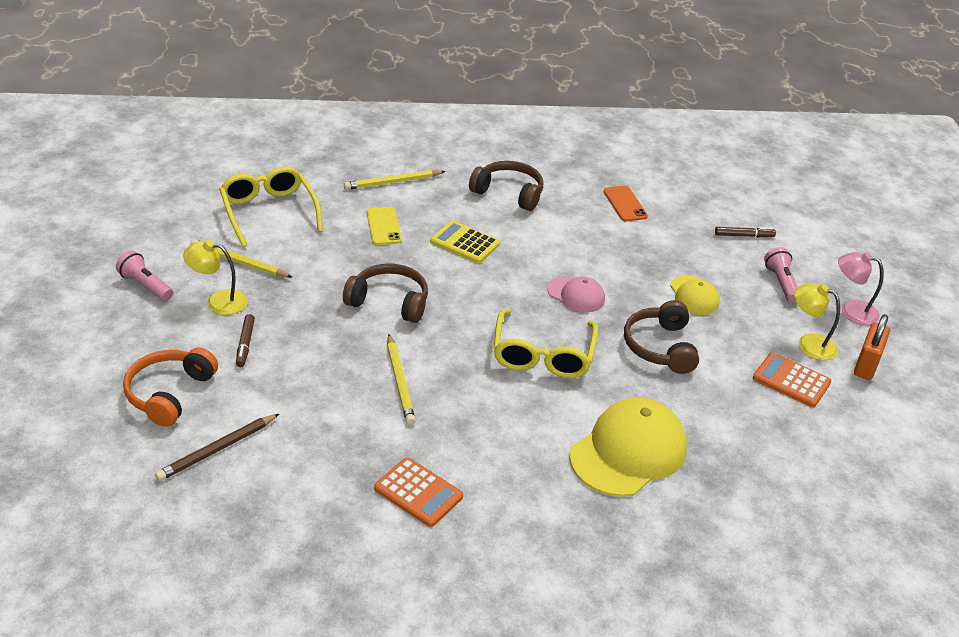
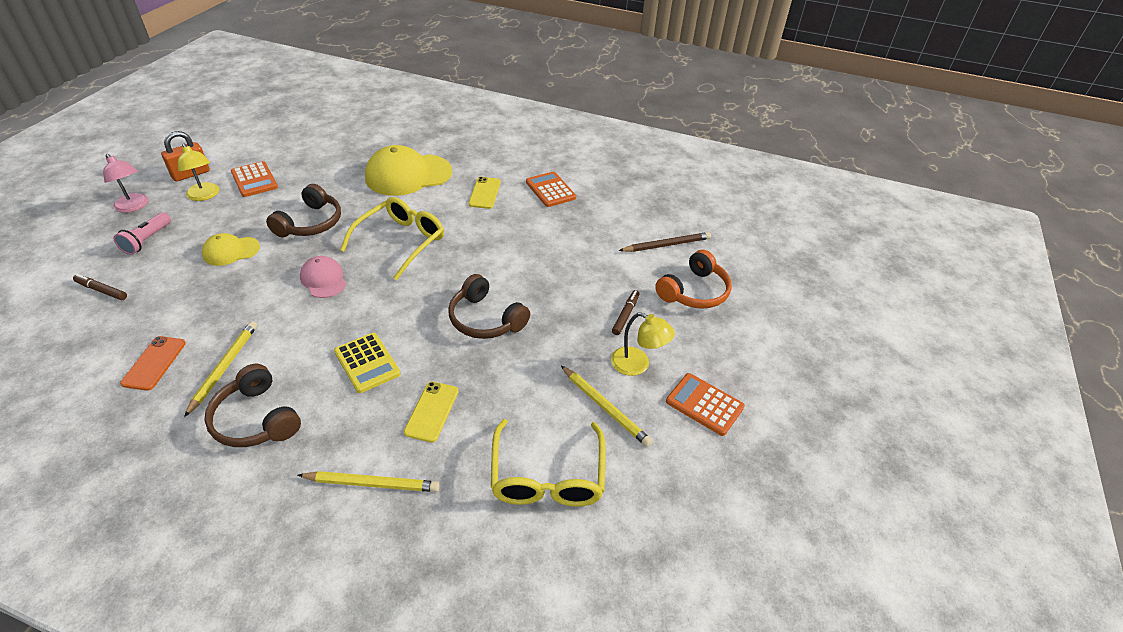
camera: 155 degrees left, 5 degrees up
pink flashlight [116,250,173,301] -> orange calculator [666,373,745,436]
yellow pencil [387,334,416,425] -> yellow pencil moved to [184,321,257,417]
yellow cap [670,276,720,315] -> yellow cap turned 120 degrees counterclockwise [202,233,260,266]
none -> yellow phone [469,177,501,209]

